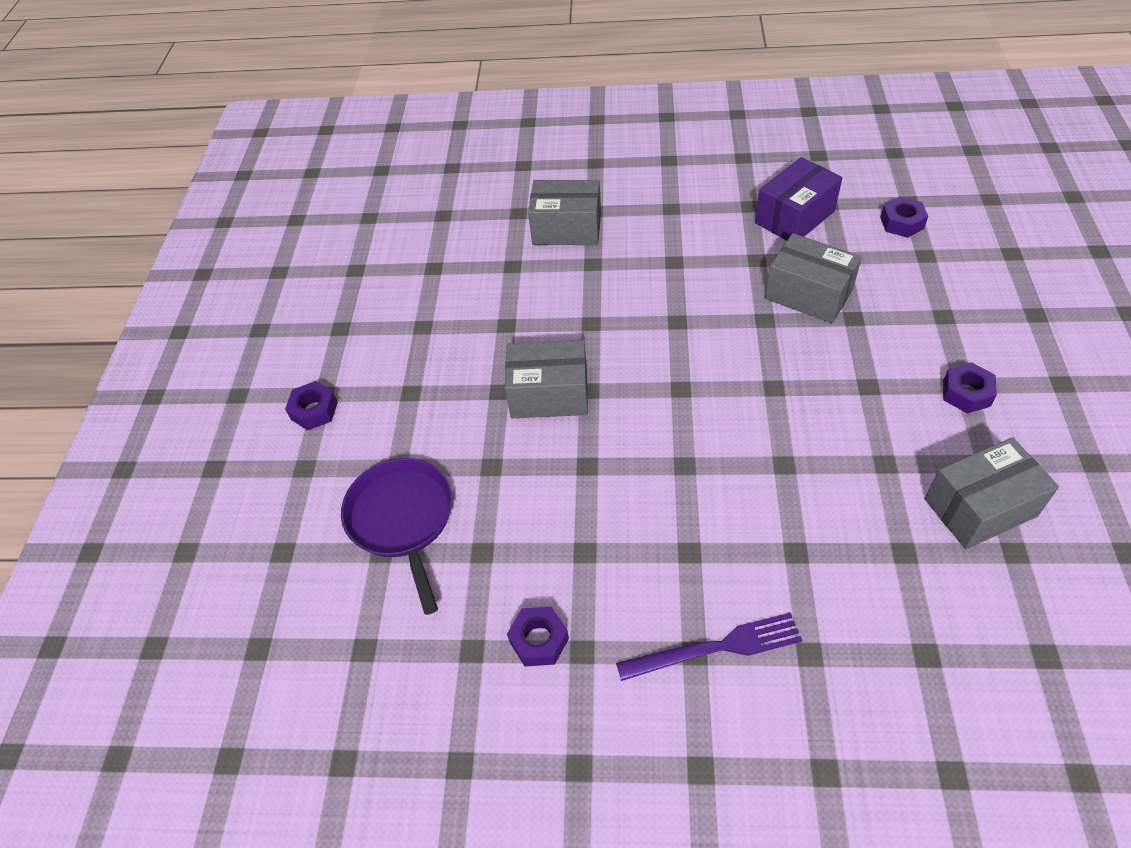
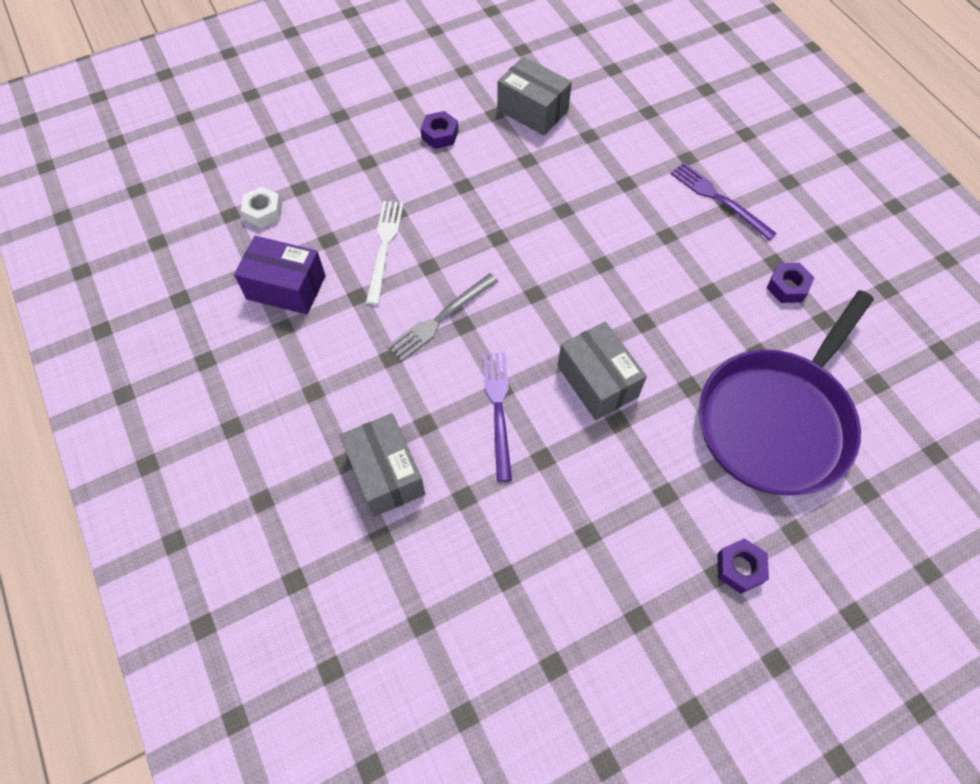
camera: 125 degrees left, 10 degrees up
purple pan [341,458,453,615] -> purple pan [699,290,874,495], size x1.60
grey box [765,233,862,323] -> white fork [366,201,404,305]
purple nut [880,196,928,238] -> white nut [241,187,282,228]
none -> grey fork [387,273,498,362]
none -> purple fork [483,352,512,482]

